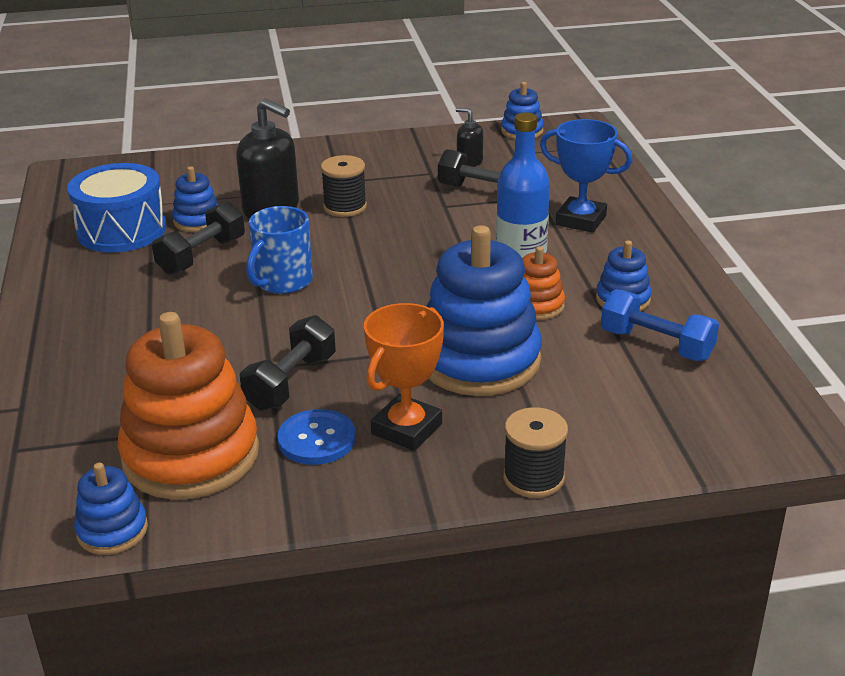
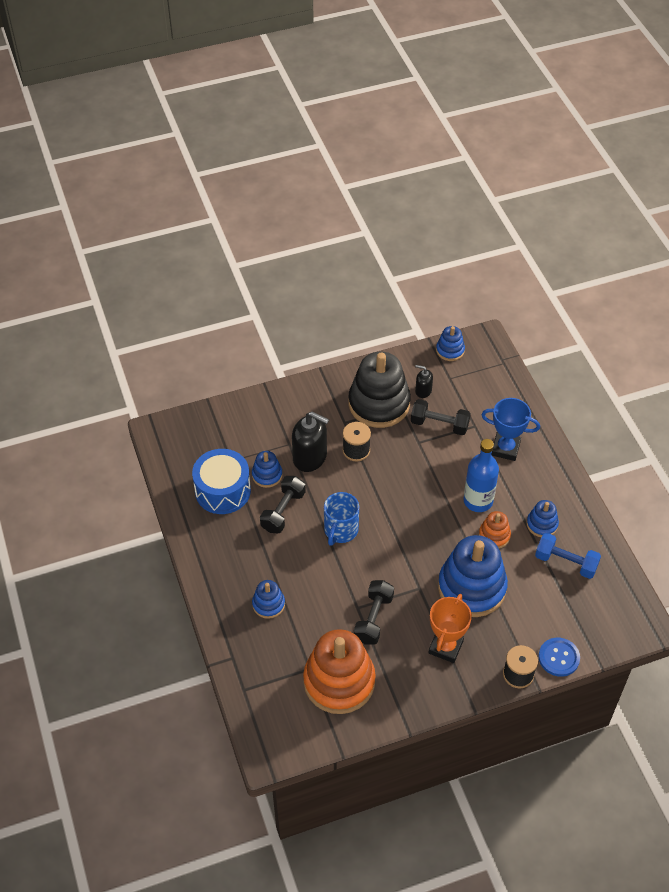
camera: 10 degrees left, 20 degrees up
blue stacking toy [74,463,148,555] -> blue stacking toy moved to [252,580,285,619]
blue button [278,409,356,465] -> blue button moved to [538,638,580,677]
none -> black stacking toy [349,351,411,428]

